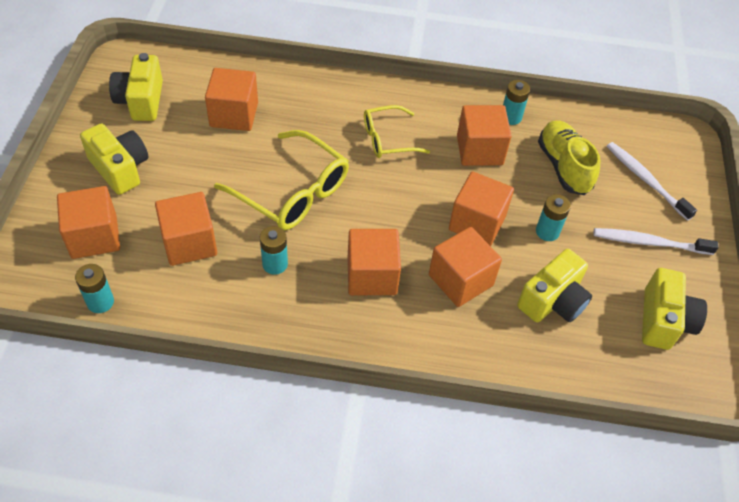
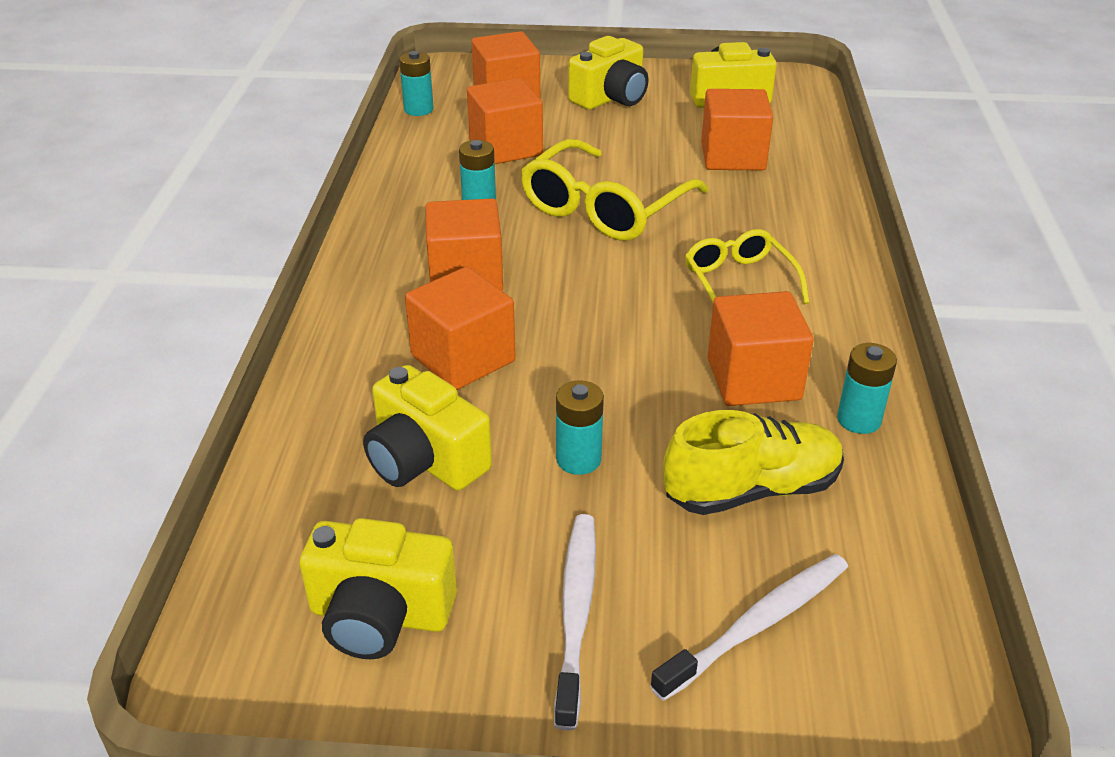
camera: 90 degrees right, 15 degrees down
orange cube [449,172,514,246] -> none

